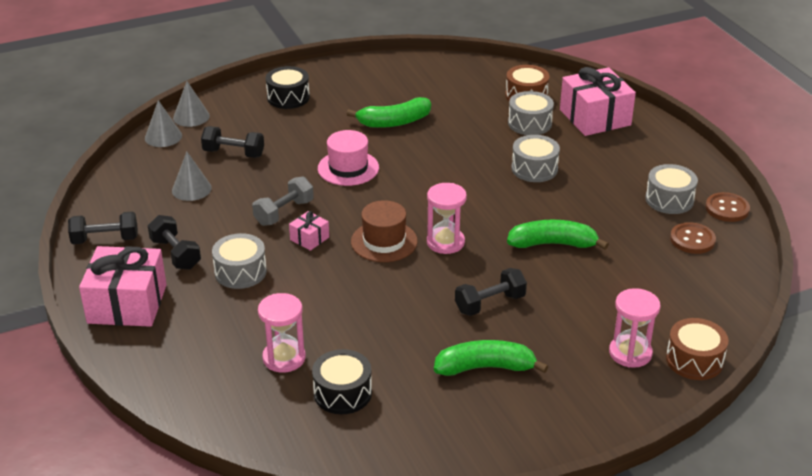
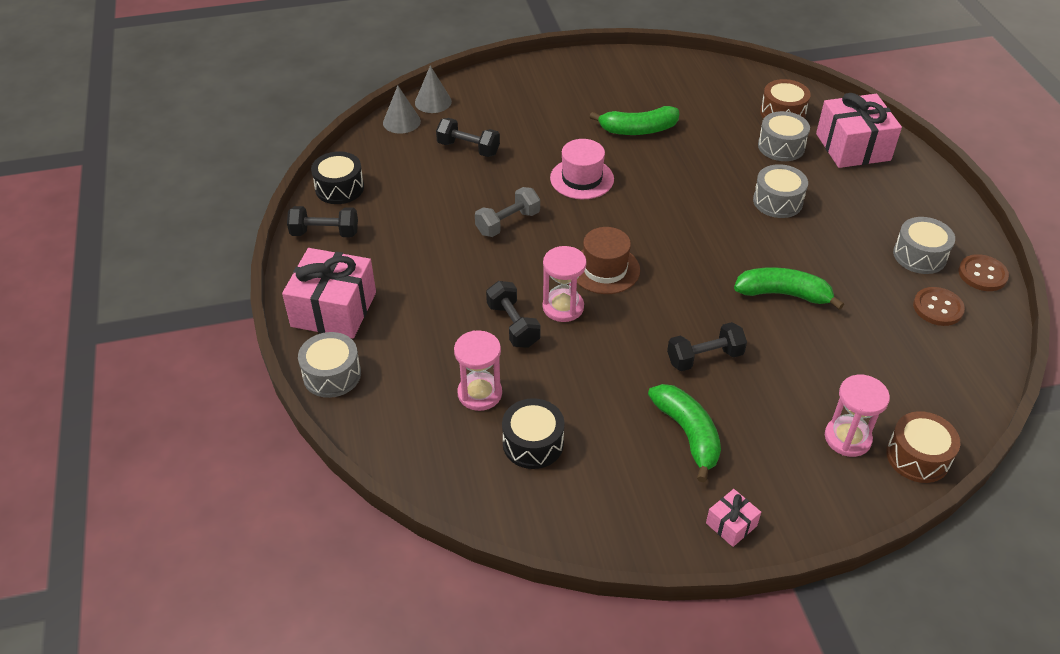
camera: 10 degrees right, 10 degrees up
black dumbbell [148,215,201,270] -> black dumbbell moved to [486,281,541,348]
grey cone [172,152,212,201] -> none
grey drum [212,233,267,289] -> grey drum moved to [298,332,361,398]
black drum [266,66,310,109] -> black drum moved to [311,151,364,204]
pink gift [289,211,329,251] -> pink gift moved to [706,489,761,547]
pink hourglass [427,183,467,254] -> pink hourglass moved to [543,246,587,322]
green banana [434,340,548,376] -> green banana turned 60 degrees clockwise [648,384,721,482]

